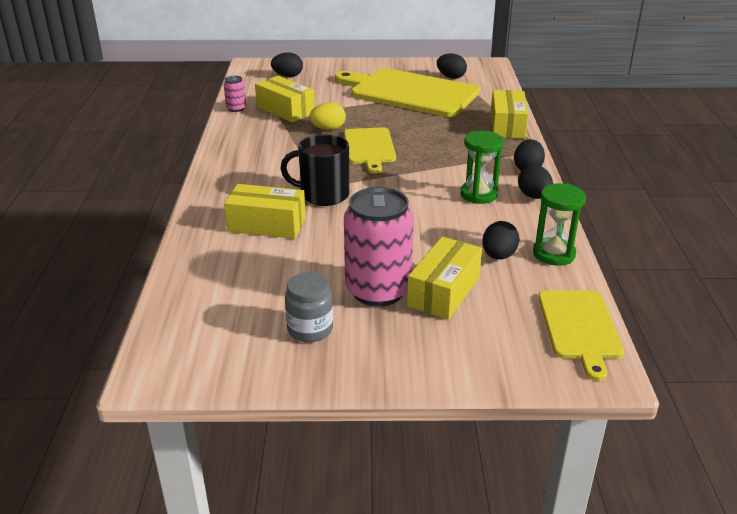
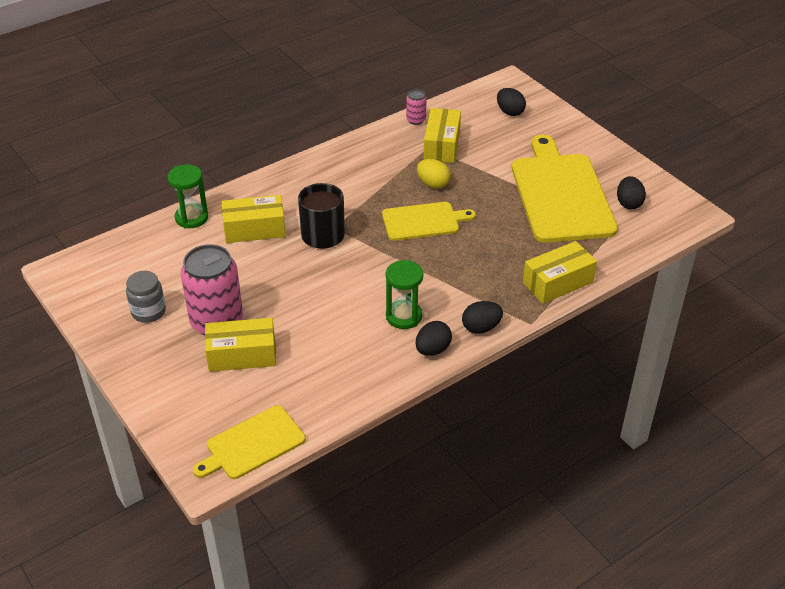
camera: 55 degrees right, 10 degrees up
yellow box [224,184,306,239] -> yellow box turned 75 degrees counterclockwise [221,195,286,243]
yellow cutting board [344,127,396,173] -> yellow cutting board turned 150 degrees counterclockwise [382,202,476,241]
black egg [482,221,520,260] -> none
green hourglass [533,183,586,266] -> green hourglass moved to [167,164,208,228]

